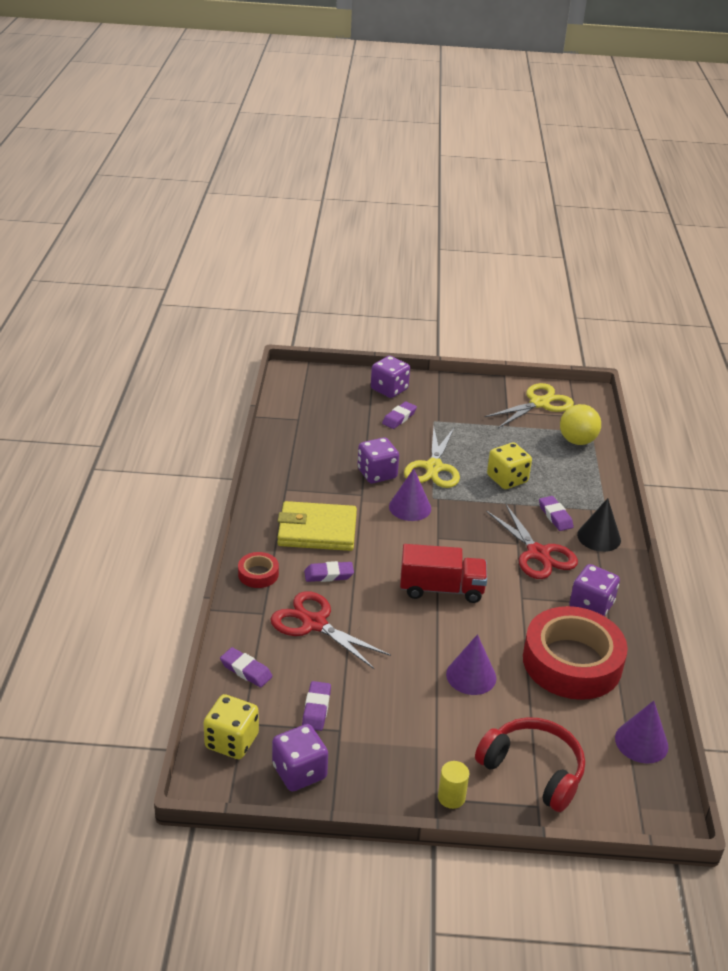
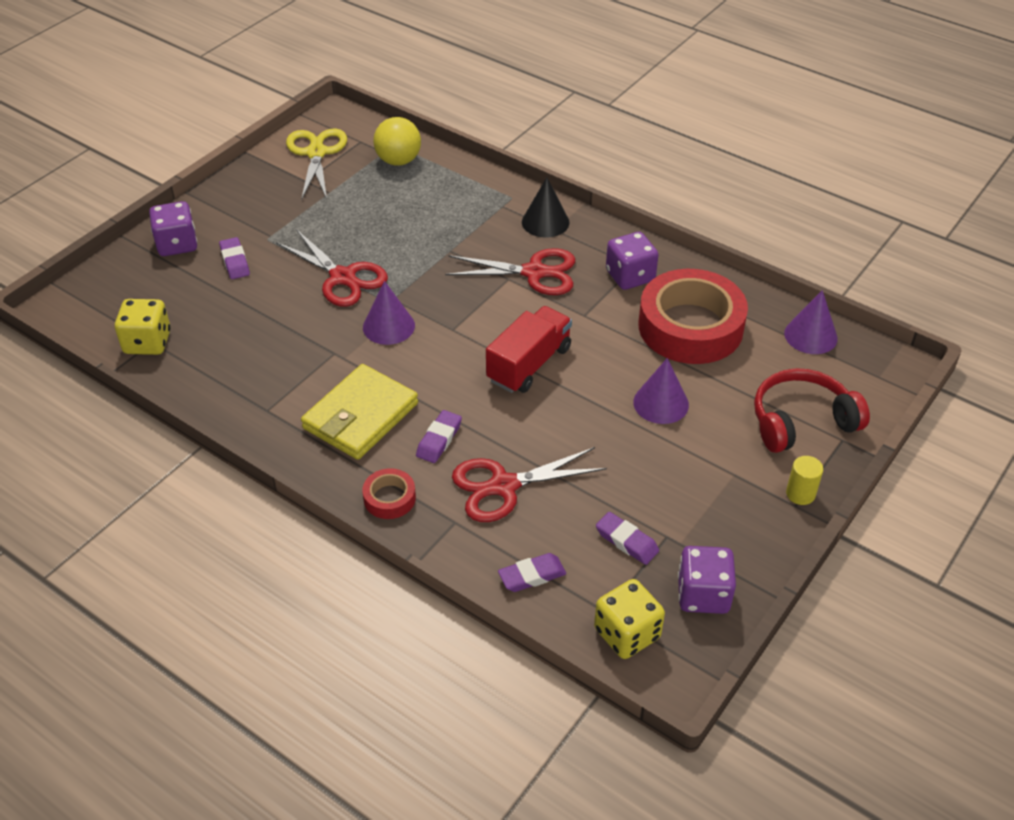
camera: 55 degrees left, 10 degrees up
purple dice [357,437,399,483] -> none
yellow scissors [404,426,460,488] -> red scissors [276,229,388,307]
yellow dice [487,443,532,489] -> yellow dice moved to [115,299,171,355]
purple eraser [539,496,574,531] -> none

